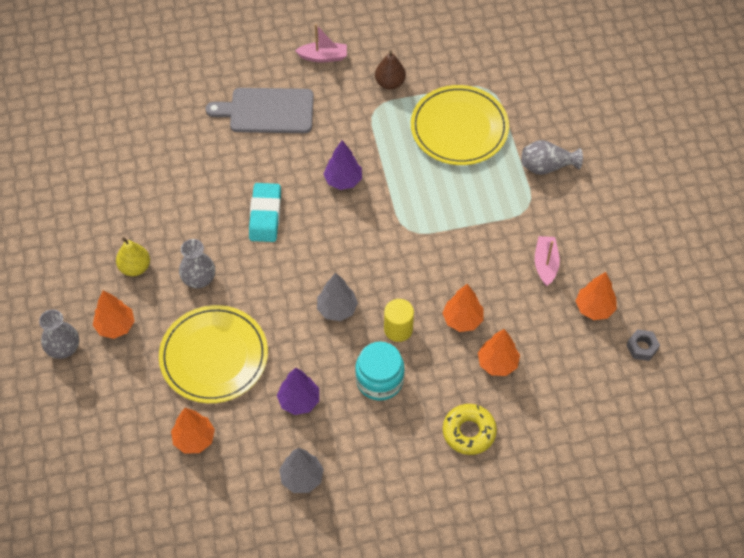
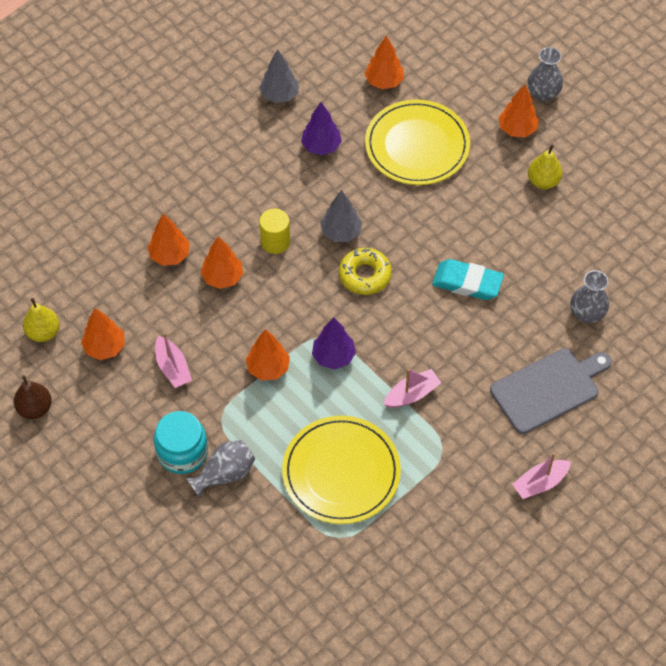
camera: 150 degrees right, 0 degrees up
grey vase [179,239,215,289] -> grey vase moved to [570,270,609,323]
turquoise eraser [249,183,281,242] -> turquoise eraser turned 45 degrees counterclockwise [432,259,504,300]
purple tree [323,140,362,190] -> purple tree moved to [312,318,356,370]
turquoise jar [355,342,405,401] -> turquoise jar moved to [154,411,208,474]
brown pear [375,51,406,90] -> brown pear moved to [14,375,52,419]
yellow donut [443,404,497,455] -> yellow donut moved to [339,248,392,295]
grey nut [626,329,660,361] -> yellow pear [23,298,60,342]
none -> orange tree [246,329,290,381]
none -> pink boat [384,369,441,408]

